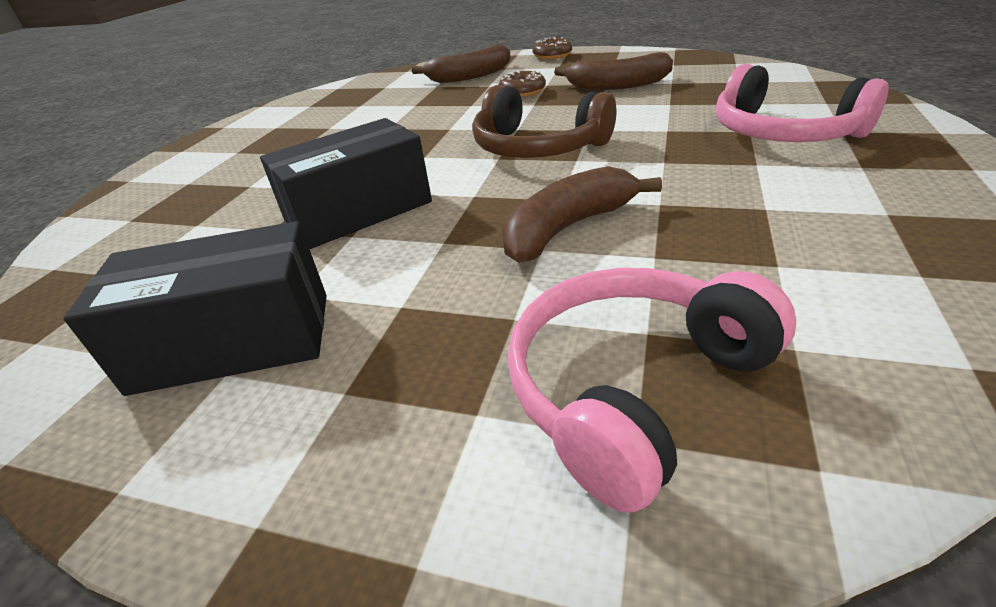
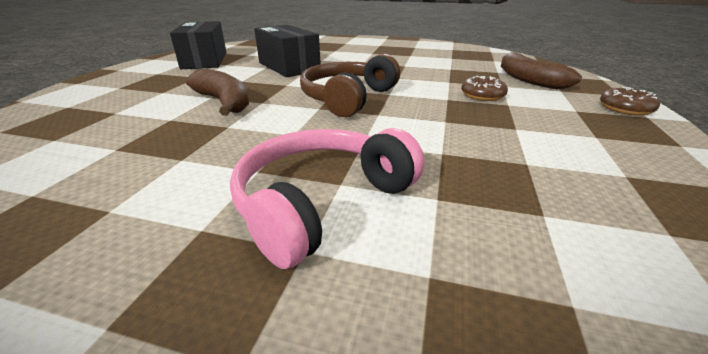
camera: 85 degrees right, 5 degrees down
pink headphones [508,268,796,513] -> none
brown banana [554,52,673,90] -> none

